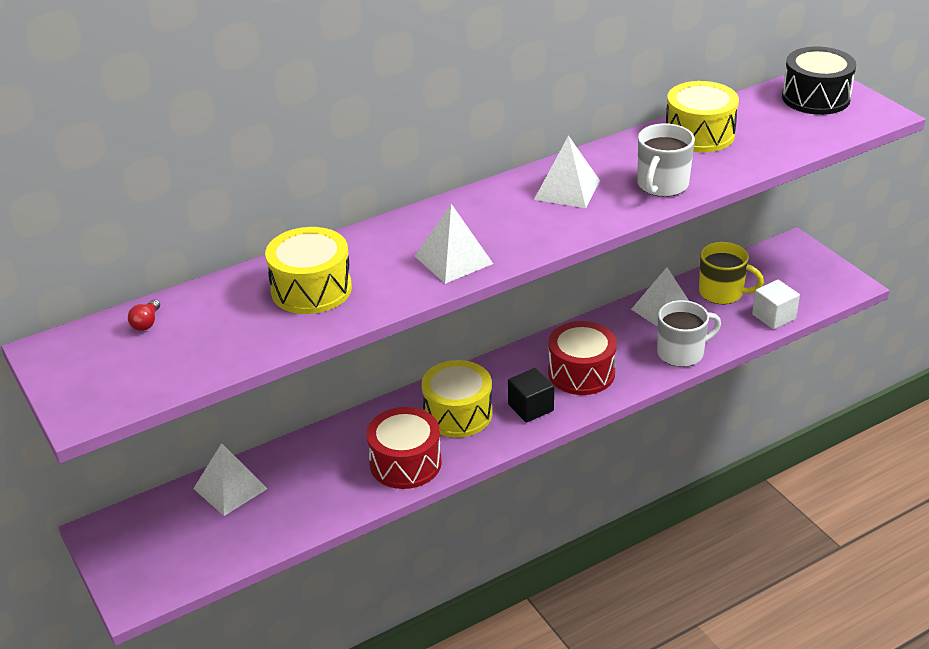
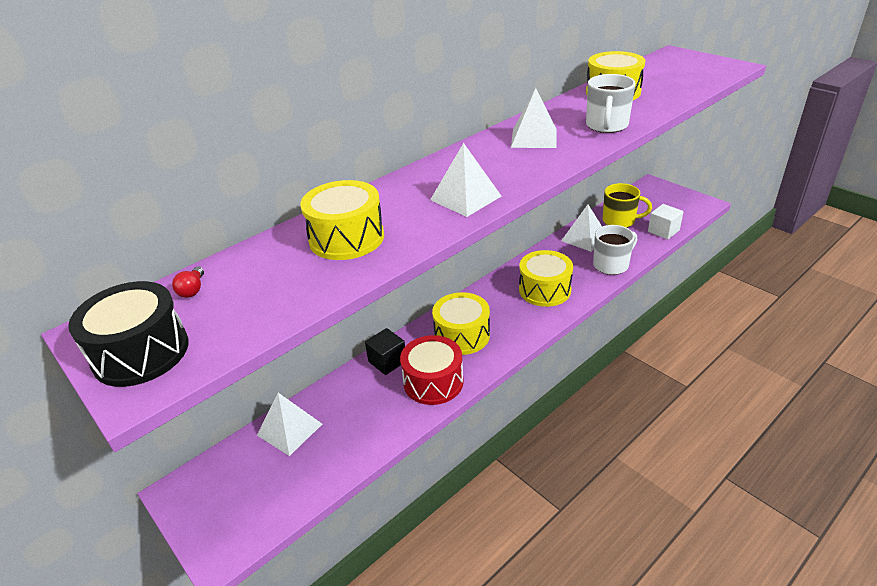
camera: 10 degrees left, 0 degrees up
black cube [508,368,554,423] -> black cube moved to [365,328,405,375]
red drum [548,321,617,395] -> yellow drum [519,250,573,307]
black drum [782,47,856,115] -> black drum moved to [68,281,189,387]

